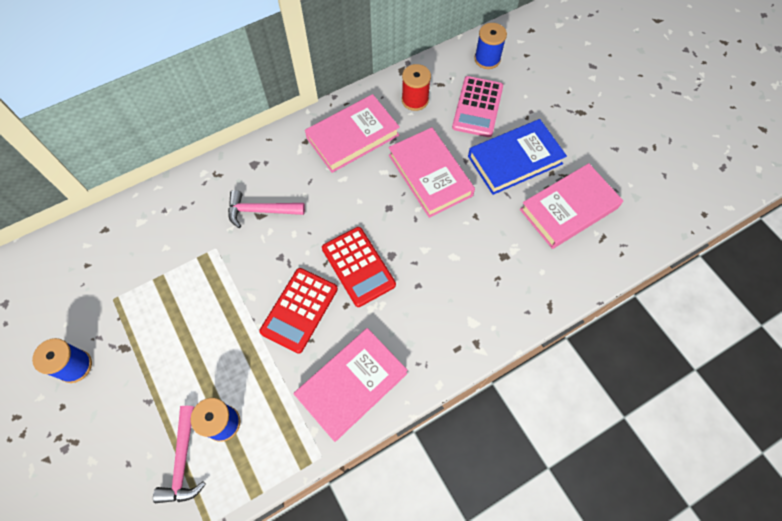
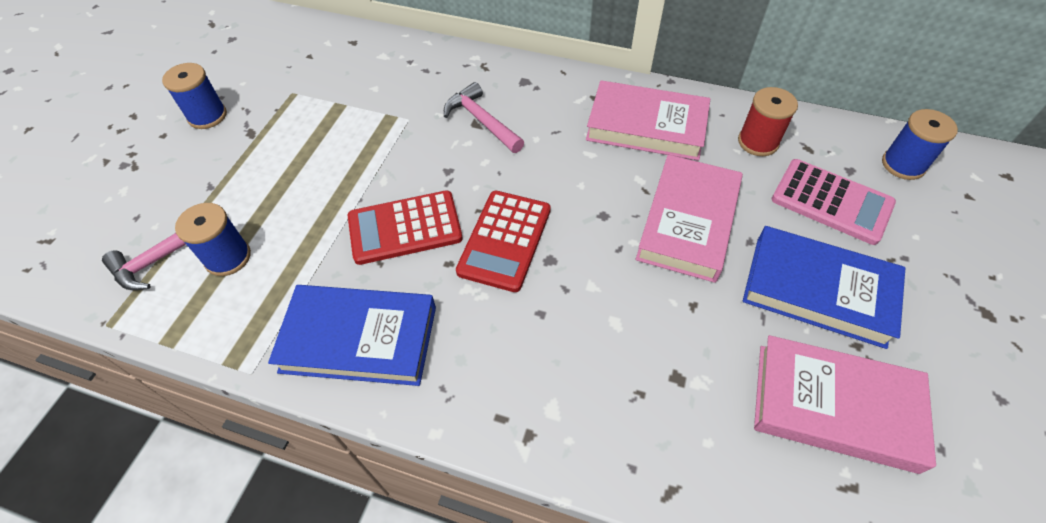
camera: 50 degrees right, 10 degrees down
pink book [294,328,408,442] -> blue book [268,285,436,386]
pink calculator [452,76,503,137] -> pink calculator turned 120 degrees counterclockwise [772,159,896,245]

